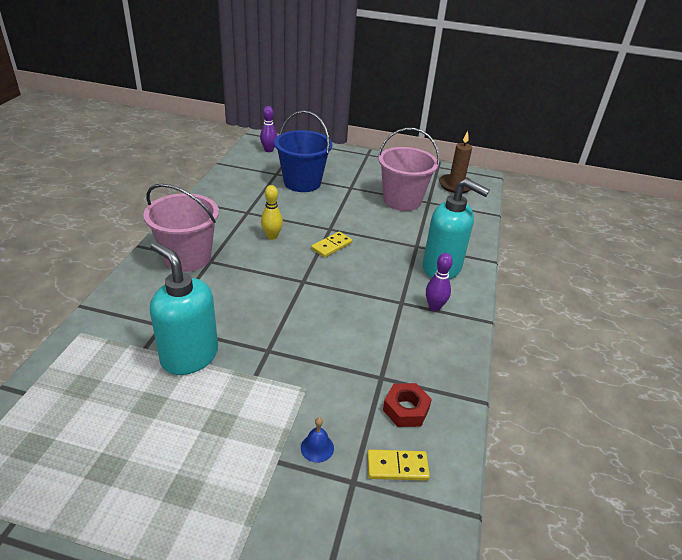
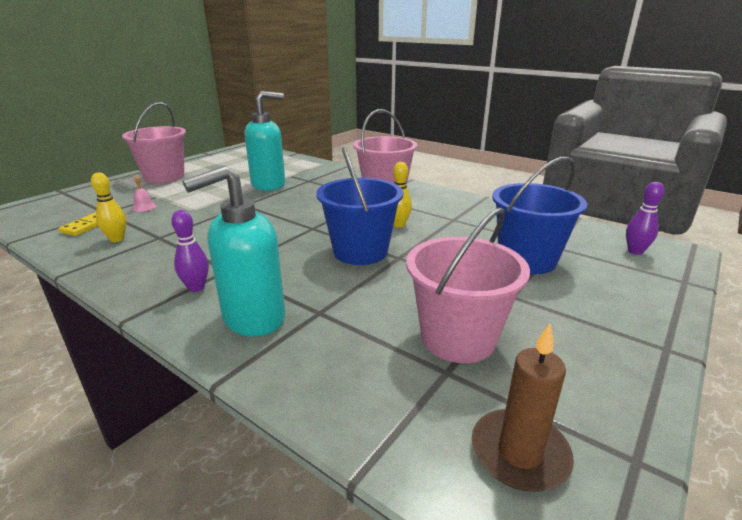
camera: 115 degrees right, 10 degrees down
blue bell [301,417,334,463] -> pink bell [132,175,157,212]
yellow domino [311,232,352,258] -> blue bucket [316,147,403,265]
red nut [383,383,432,427] -> yellow bowling pin [91,173,126,242]
none -> pink bucket [122,102,186,183]

